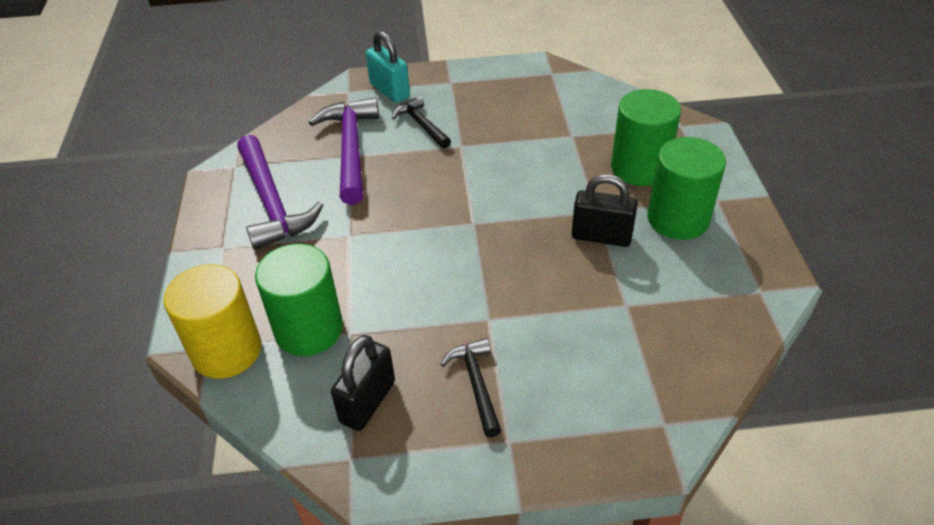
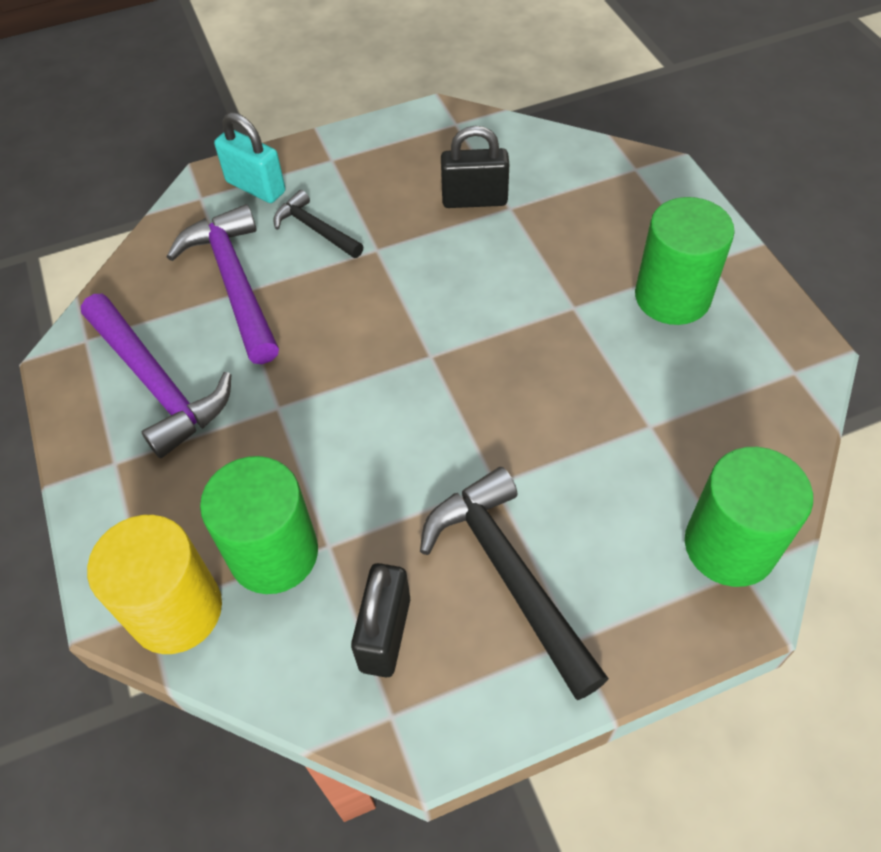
camera: 15 degrees left, 10 degrees up
black hammer [440,338,502,438] -> black hammer [420,467,609,700], size x1.78
black padlock [572,174,638,247] -> black padlock moved to [441,126,509,208]
green cylinder [611,89,681,186] -> green cylinder moved to [685,447,813,587]

